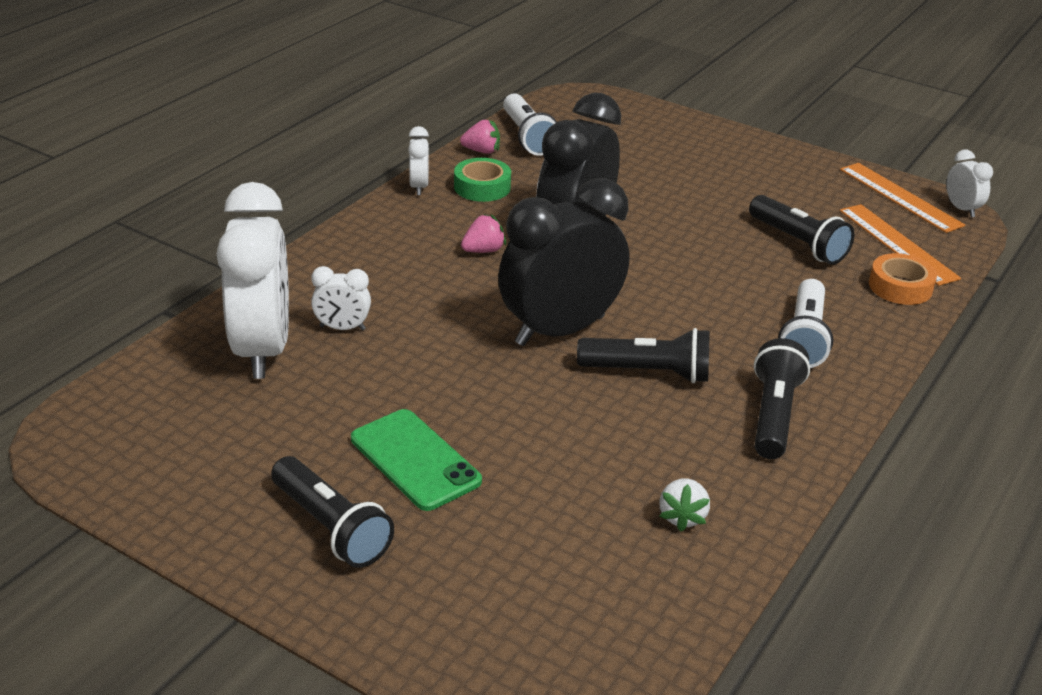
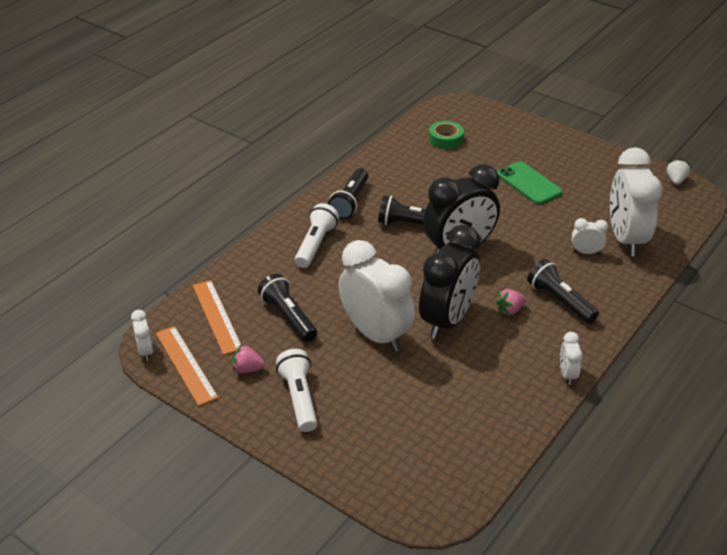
camera: 175 degrees left, 5 degrees up
black flashlight [271,456,394,568] -> black flashlight moved to [527,259,599,324]
green tape [454,158,511,202] -> green tape moved to [429,121,464,149]
pink strawberry [460,120,500,154] -> pink strawberry moved to [232,344,265,373]
white flashlight [503,93,557,156] -> white flashlight moved to [276,349,317,432]
white strawberry [659,478,710,532] -> white strawberry moved to [667,159,690,185]
orange tape [869,253,937,305] -> none
none -> white clock [339,240,415,352]

